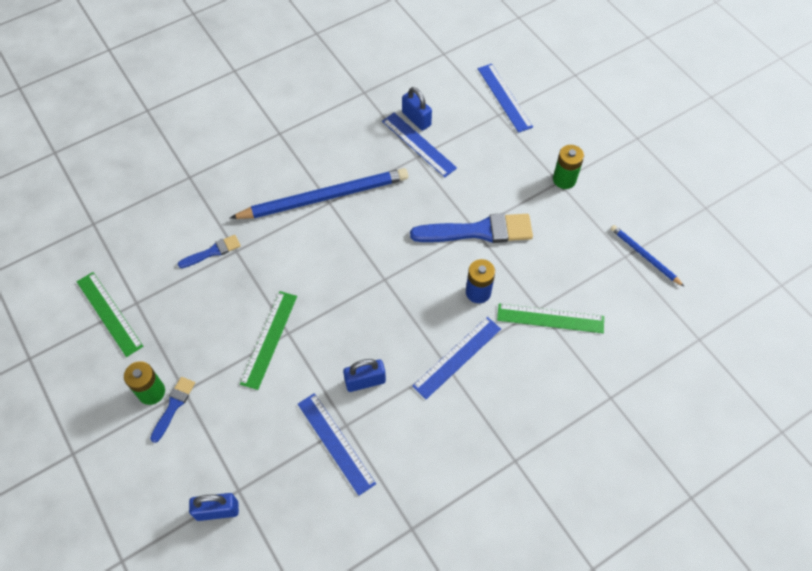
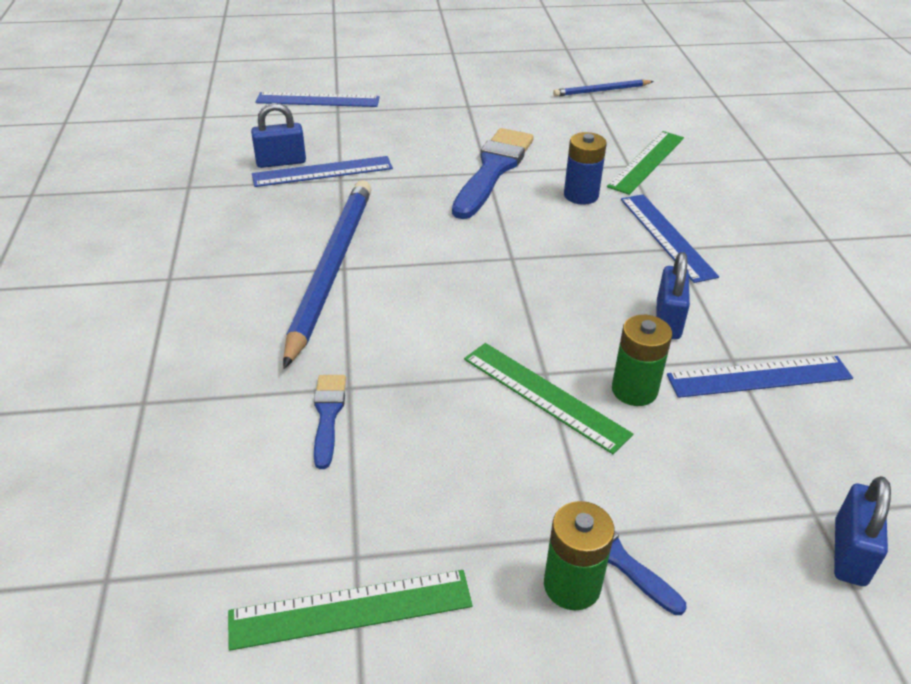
camera: 65 degrees left, 20 degrees down
green battery [553,145,584,189] -> green battery moved to [612,315,672,406]

